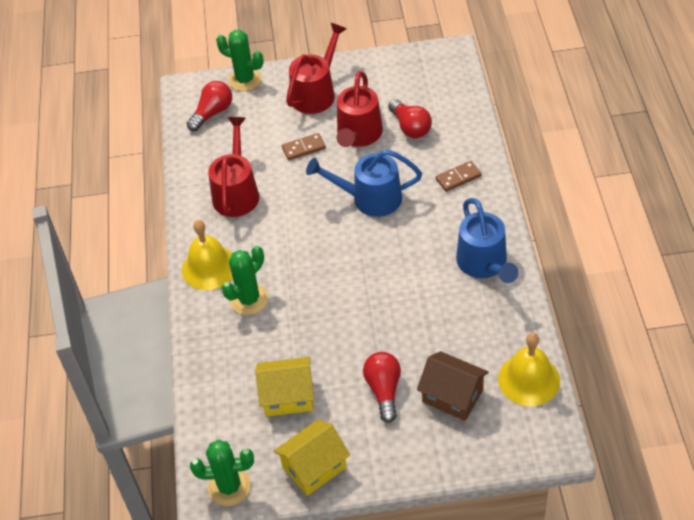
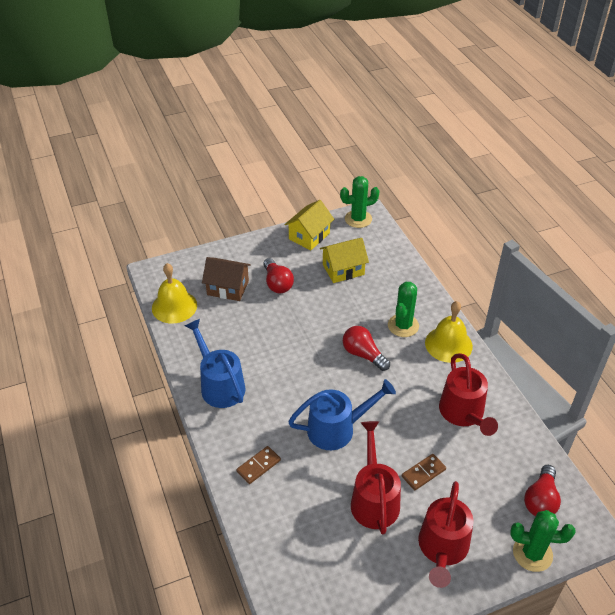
camera: 160 degrees right, 5 degrees down
red light bulb [388,99,432,138] -> red light bulb moved to [343,326,390,371]

